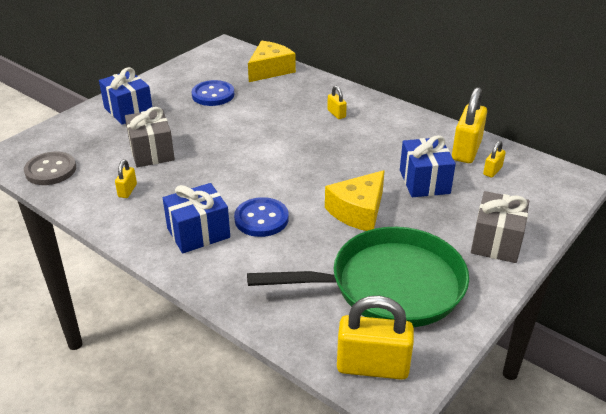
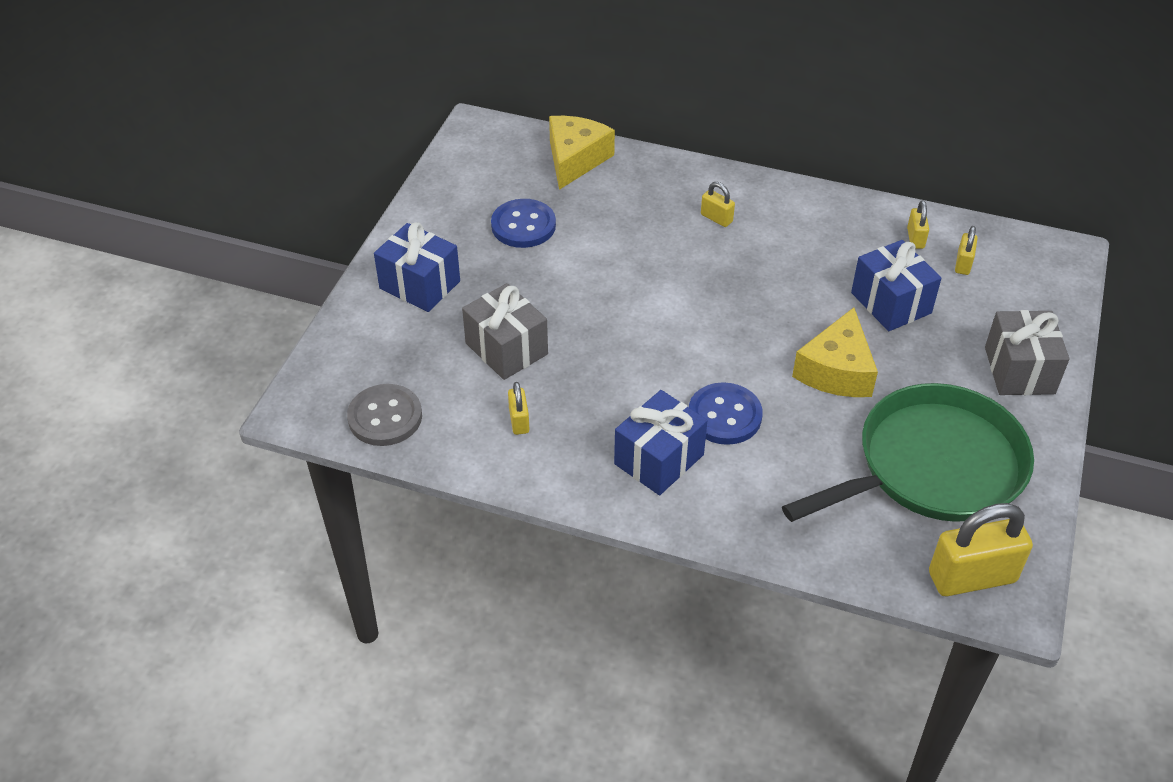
camera: 20 degrees left, 10 degrees up
yellow padlock [452,87,487,163] -> yellow padlock [907,200,929,249], size x0.49

